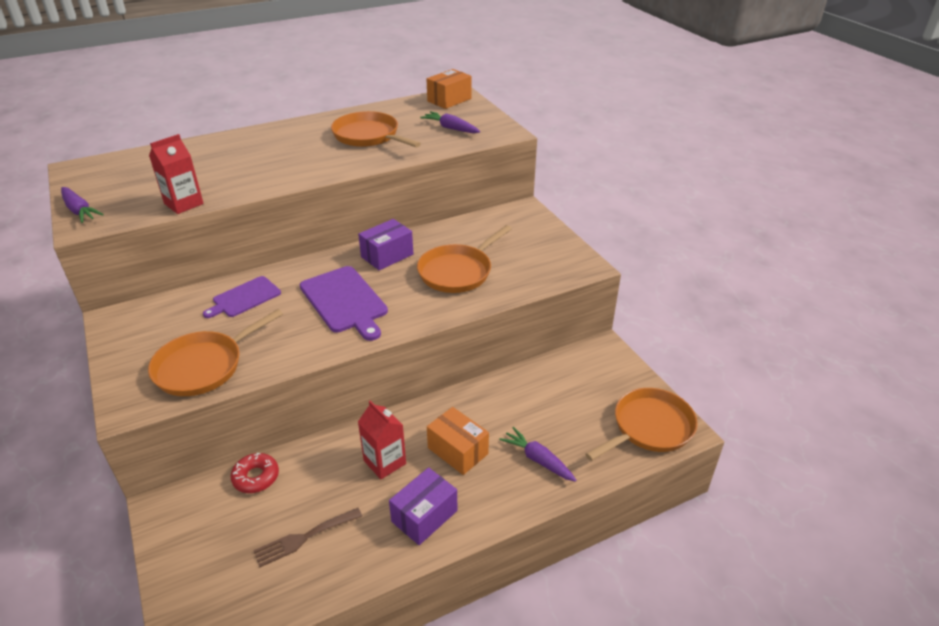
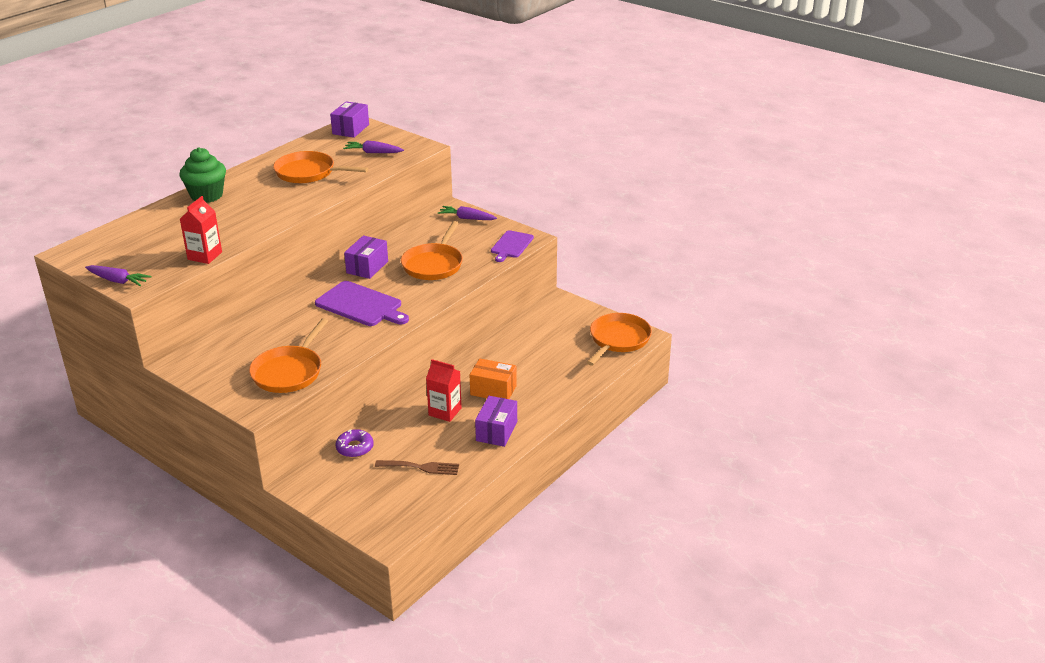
camera: 25 degrees left, 5 degrees down
purple cutting board [203,276,281,318] -> purple cutting board moved to [491,230,534,262]
red donut [231,453,279,493] -> purple donut [336,429,374,458]
brown fork [253,508,362,568] -> brown fork turned 120 degrees counterclockwise [375,460,459,475]
orange box [427,69,471,109] -> purple box [330,101,369,138]
purple carrot [499,427,577,482] -> purple carrot moved to [438,206,497,220]
none -> green cupcake [179,147,226,203]

